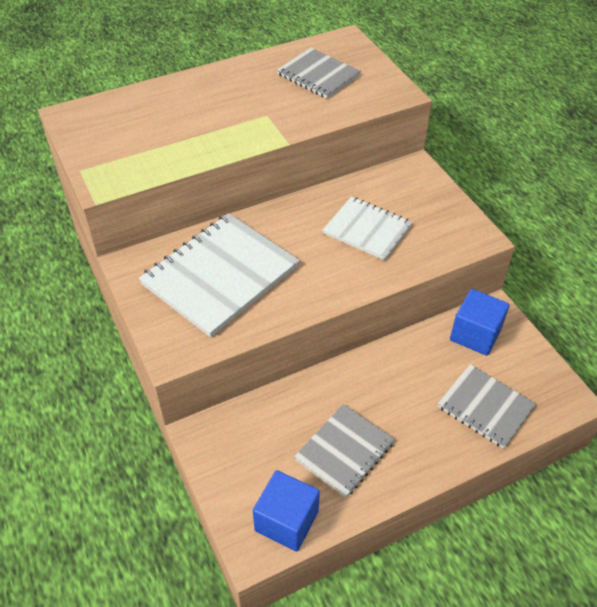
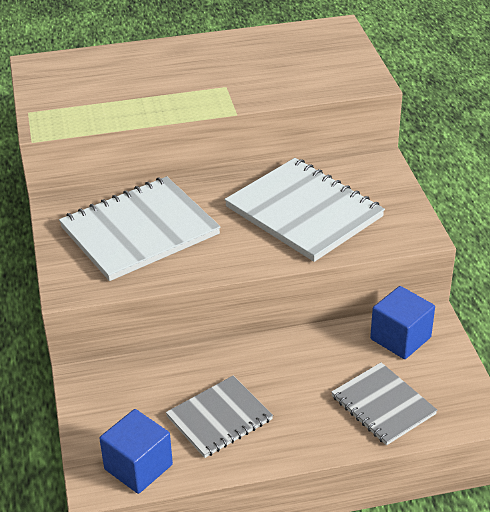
camera: 15 degrees right, 10 degrees down
grey notebook [277,48,361,99] -> none
white notebook [323,197,412,261] -> white notebook [224,158,385,262], size x1.66

